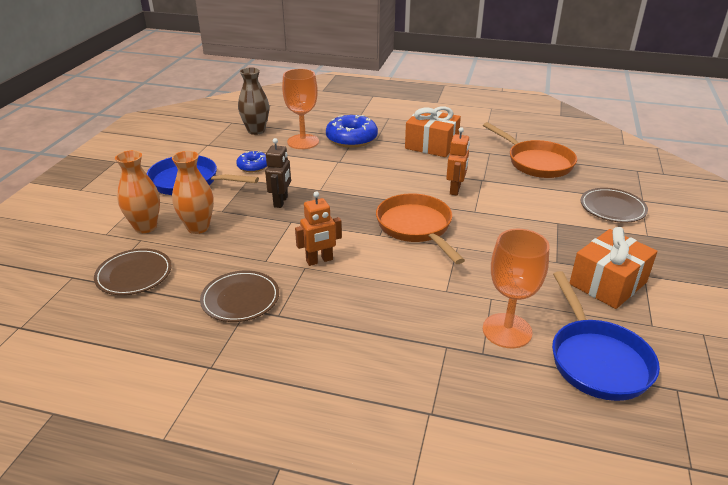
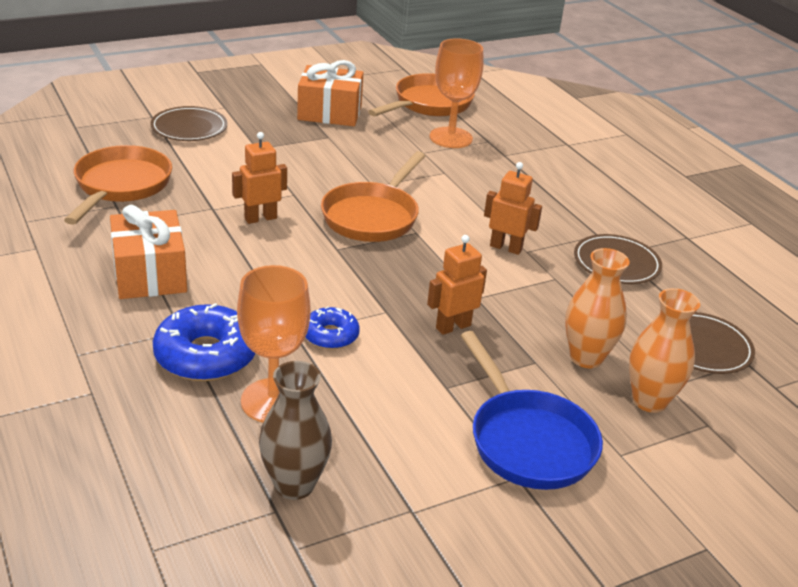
camera: 135 degrees left, 0 degrees up
blue donut [236,151,267,172] -> blue donut moved to [305,306,360,349]
brown robot [265,138,291,208] -> orange robot [427,235,487,335]
blue pan [552,271,660,401] -> orange pan [368,73,475,116]

